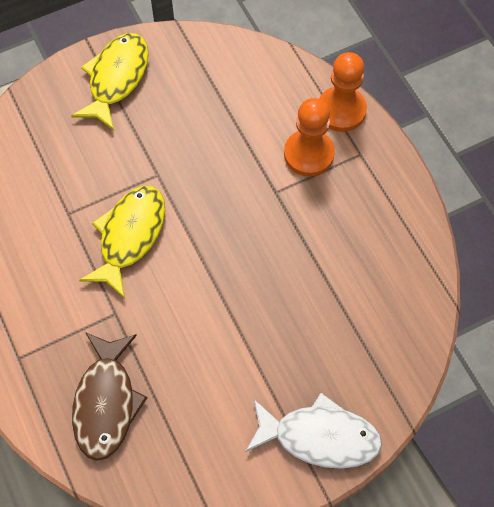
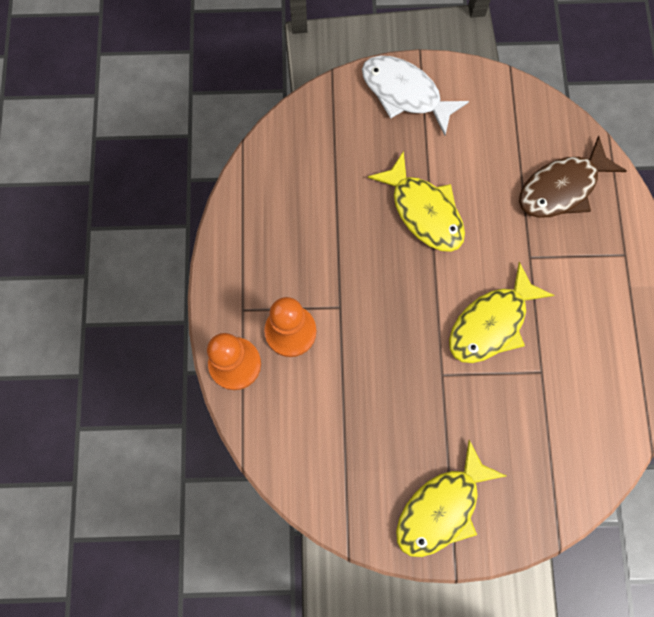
camera: 155 degrees left, 10 degrees up
brown fish [72,332,148,461] -> brown fish turned 150 degrees counterclockwise [519,136,627,218]
none -> yellow fish [368,151,465,252]

